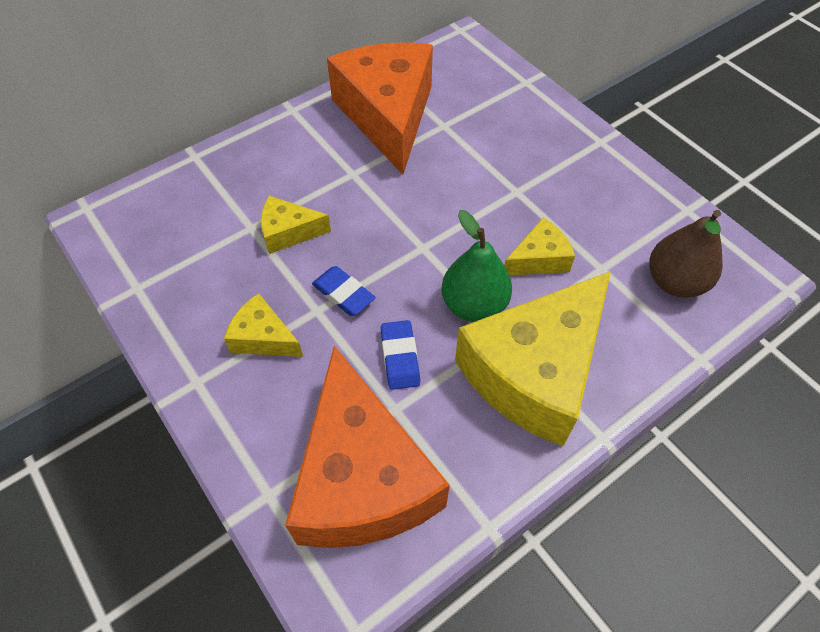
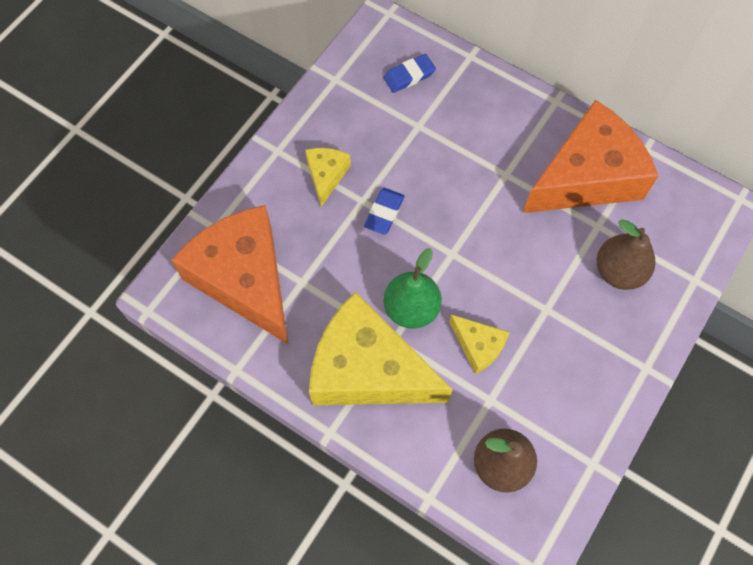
camera: 70 degrees right, 10 degrees up
yellow cheese [261,196,331,254] -> none
orange cheese [285,346,450,548] -> orange cheese turned 90 degrees clockwise [171,205,288,344]
blue eraser [381,320,420,390] -> blue eraser moved to [384,54,436,93]
none -> brown pear [597,219,655,290]

